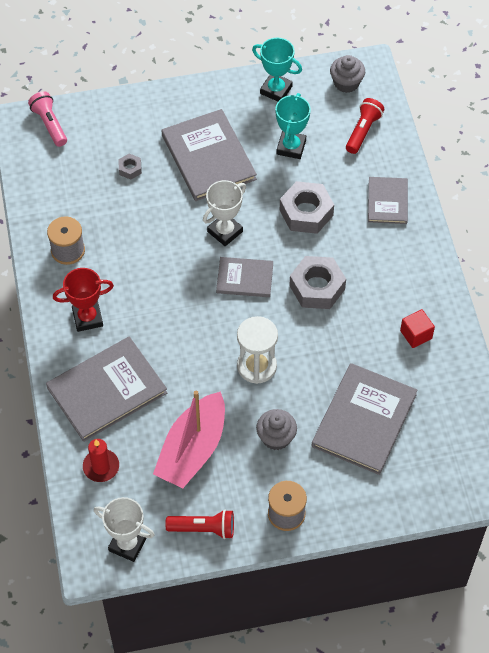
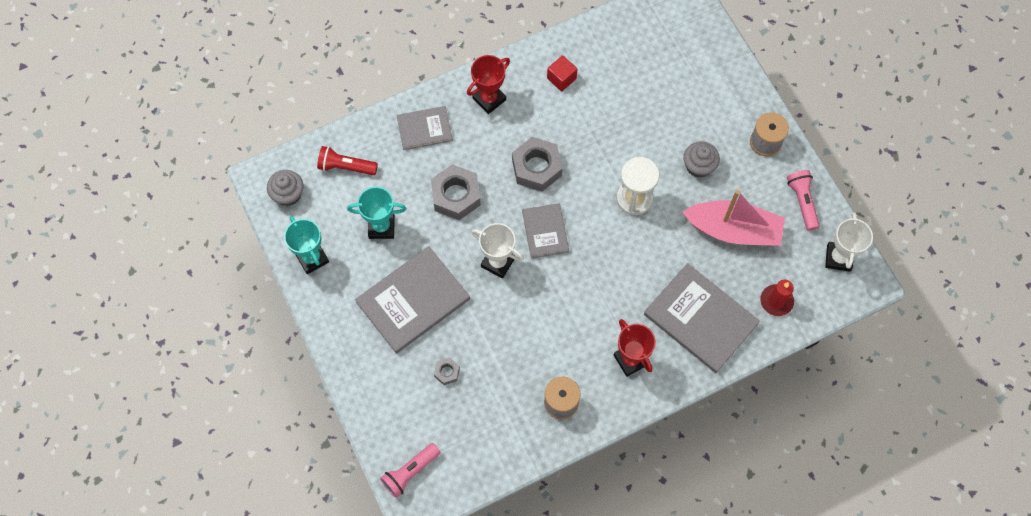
camera: 105 degrees left, 10 degrees up
red flashlight [165,510,234,539] -> pink flashlight [787,170,820,231]
turquoise trophy [252,38,302,101] -> turquoise trophy turned 45 degrees counterclockwise [284,216,329,274]
grey book [312,363,418,475] -> none
none -> red trophy [467,55,510,114]

